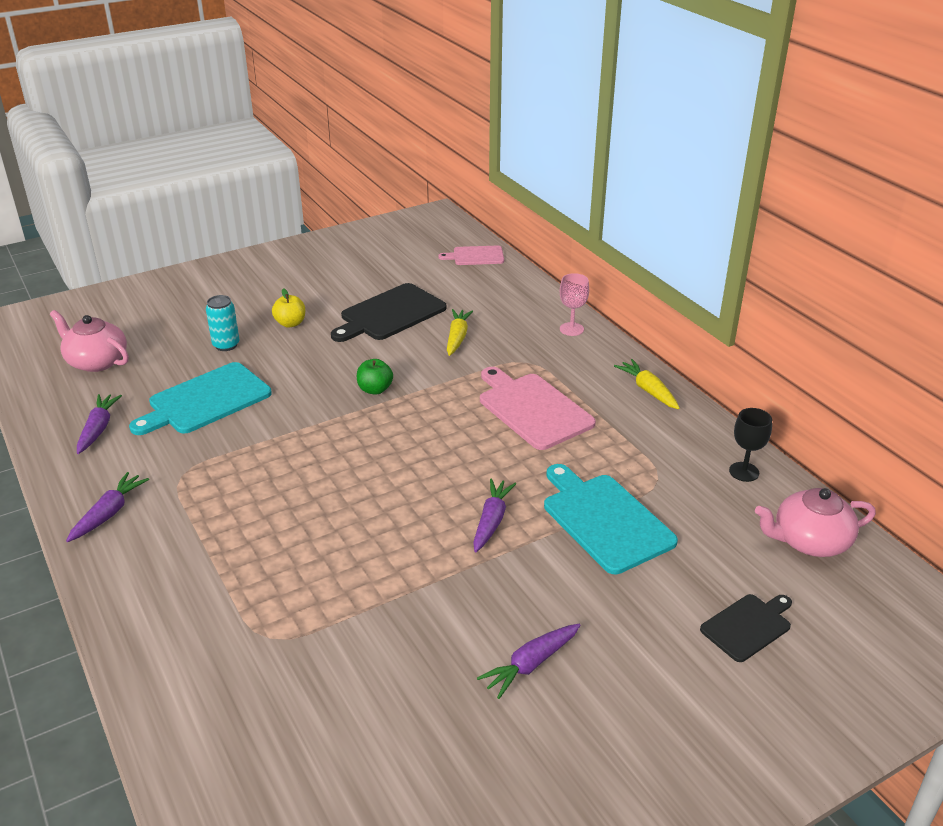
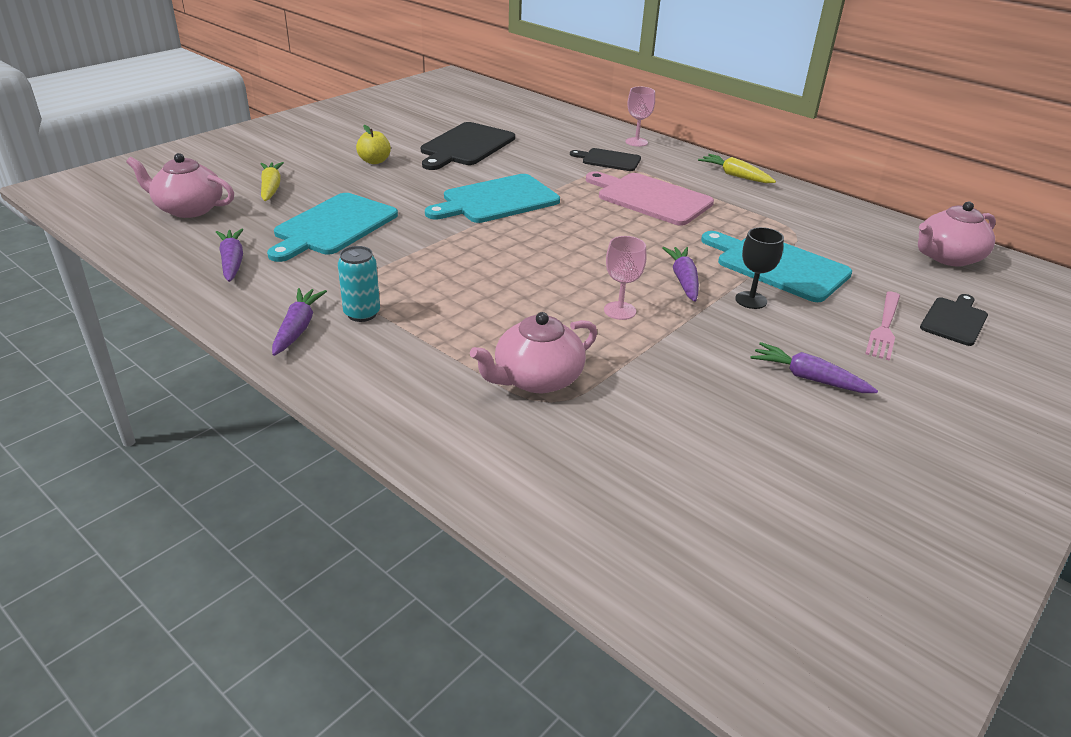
camera: 20 degrees left, 0 degrees up
turquoise can [206,295,240,351] -> turquoise can moved to [338,246,380,322]
green apple [357,359,393,395] -> turquoise cutting board [425,174,560,223]
pink cutting board [438,246,504,265] -> none
yellow carrot [447,309,473,356] -> yellow carrot moved to [260,162,284,201]
purple carrot [477,624,581,699] -> purple carrot turned 90 degrees clockwise [751,342,878,393]
black goblet [729,408,772,482] -> black goblet moved to [735,227,784,309]
none -> pink teapot [470,312,597,393]
none -> black cutting board [570,148,641,171]
none -> pink goblet [604,236,646,320]
none -> pink fork [865,292,900,361]

